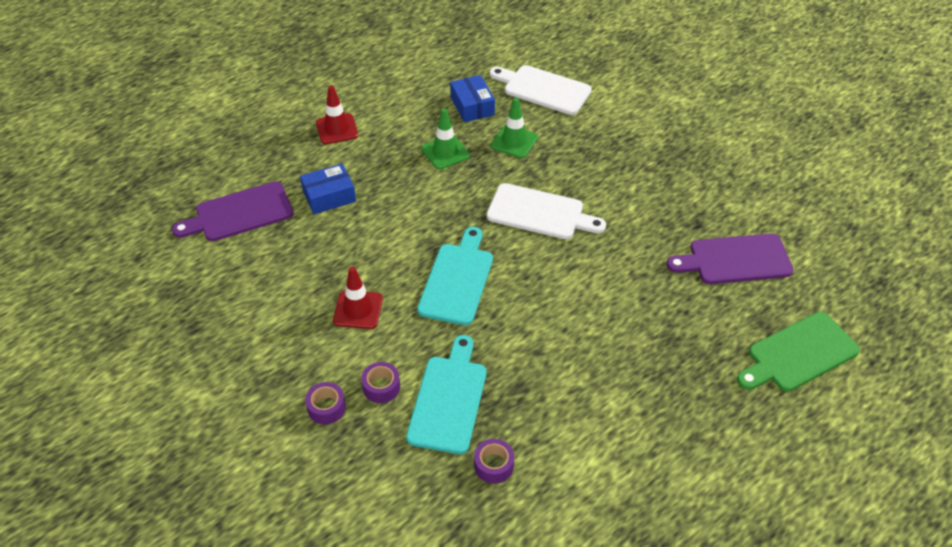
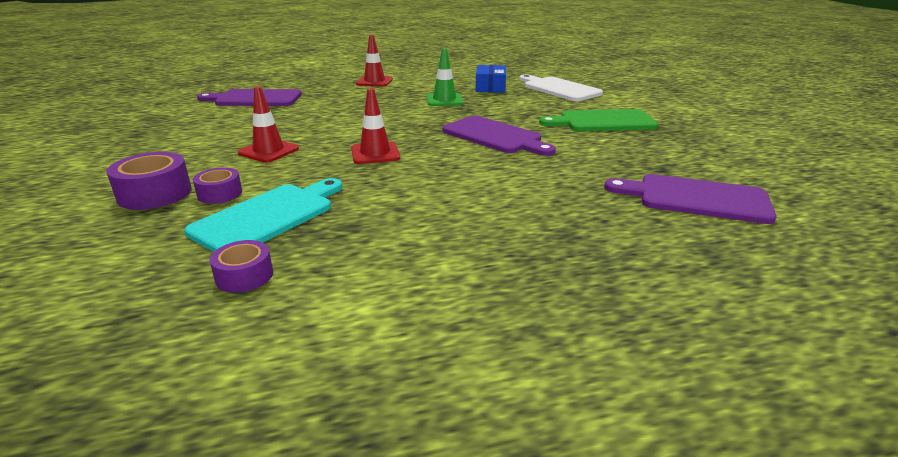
camera: 25 degrees right, 20 degrees down
blue box [300,164,356,214] -> none
purple tape [305,382,346,424] -> purple tape [106,152,192,210], size x1.60
turquoise cutting board [417,227,493,325] -> red traffic cone [351,88,400,164]
white cutting board [487,183,606,239] -> purple cutting board [442,116,556,156]
green traffic cone [491,98,538,158] -> none
green cutting board [737,312,860,392] -> green cutting board moved to [539,109,658,131]

